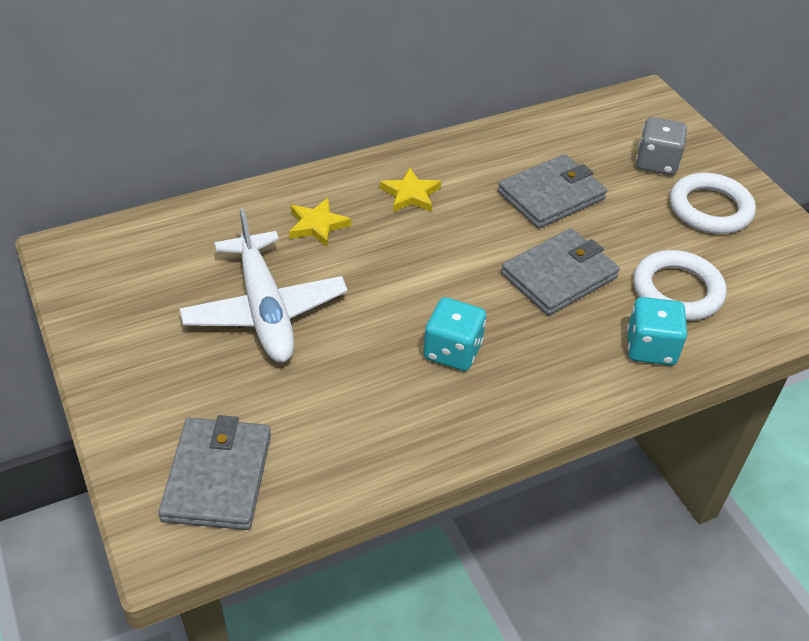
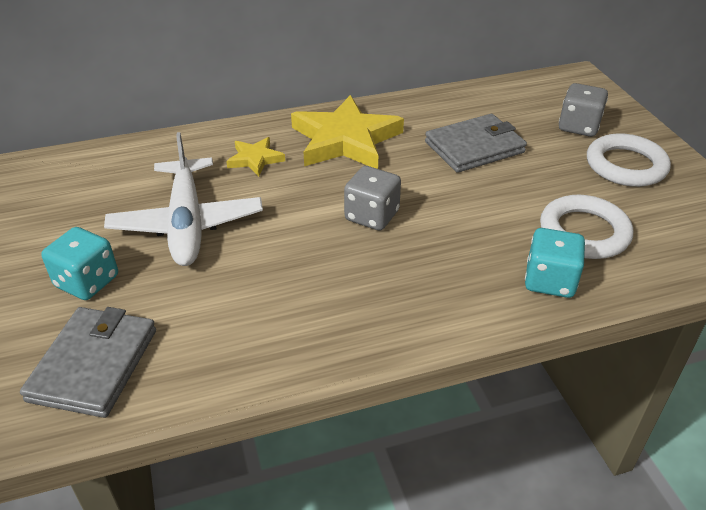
camera: 10 degrees right, 5 degrees down
yellow star [380,167,441,212] -> yellow star [291,95,404,169], size x2.05
turquoise dice [423,297,486,371] -> turquoise dice moved to [41,227,118,300]
grey wallet [501,228,620,316] -> none
none -> grey dice [344,166,401,231]

